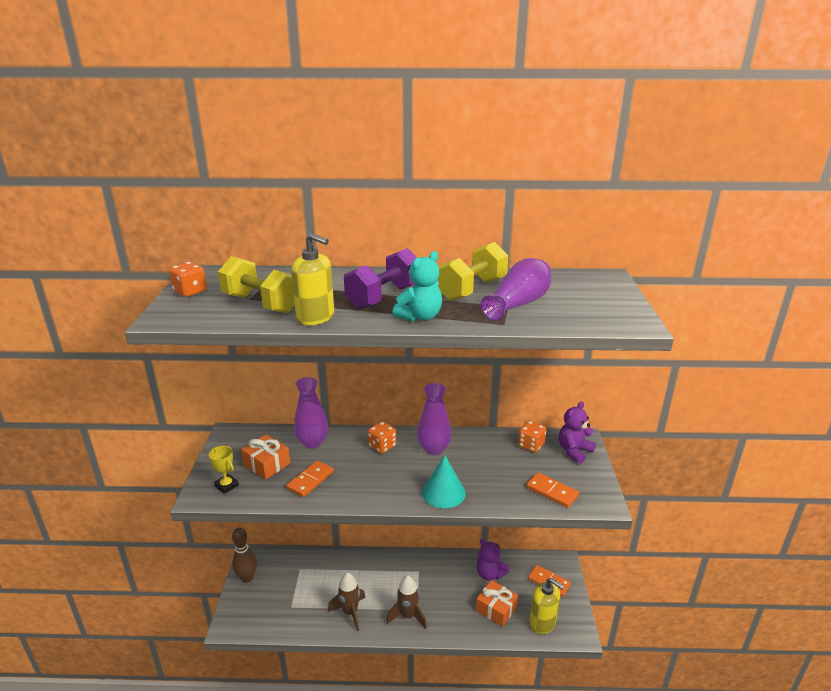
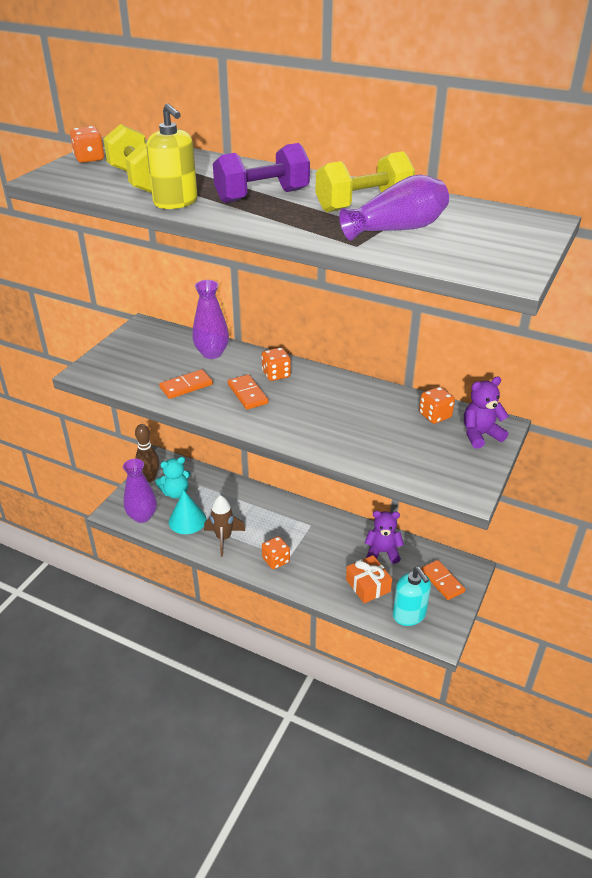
camera: 25 degrees right, 10 degrees up
yellow trophy [209,446,239,494] -> none
orange gift [241,434,290,480] -> none
brown rocket [386,576,427,629] -> orange dice [262,536,290,569]
turquoise teddy bear [393,251,442,321] -> turquoise teddy bear moved to [155,457,191,499]
purple vase [417,383,451,455] -> purple vase moved to [123,459,157,523]
turquoise cone [422,455,466,508] -> turquoise cone moved to [169,490,207,534]
purple teddy bear [477,539,509,581] -> purple teddy bear turned 120 degrees clockwise [365,511,404,564]
orange domino [526,472,579,508] -> orange domino moved to [228,374,268,410]
yellow soap dispenser [529,578,565,634] -> turquoise soap dispenser [393,567,431,626]

